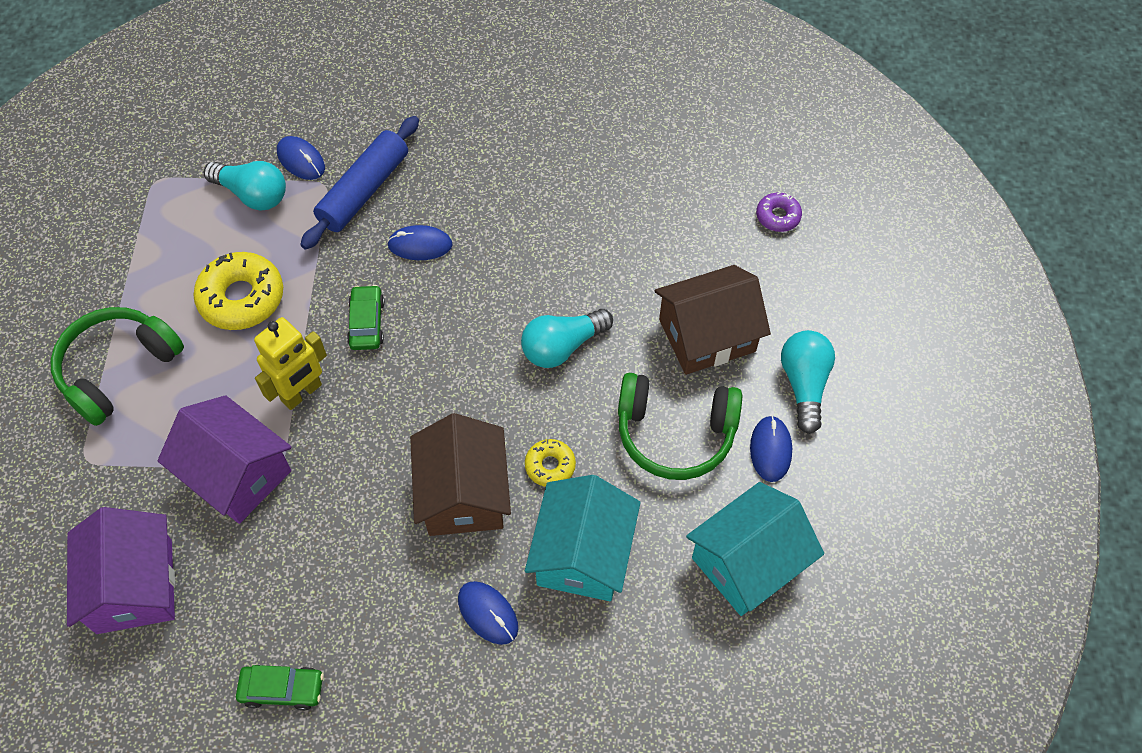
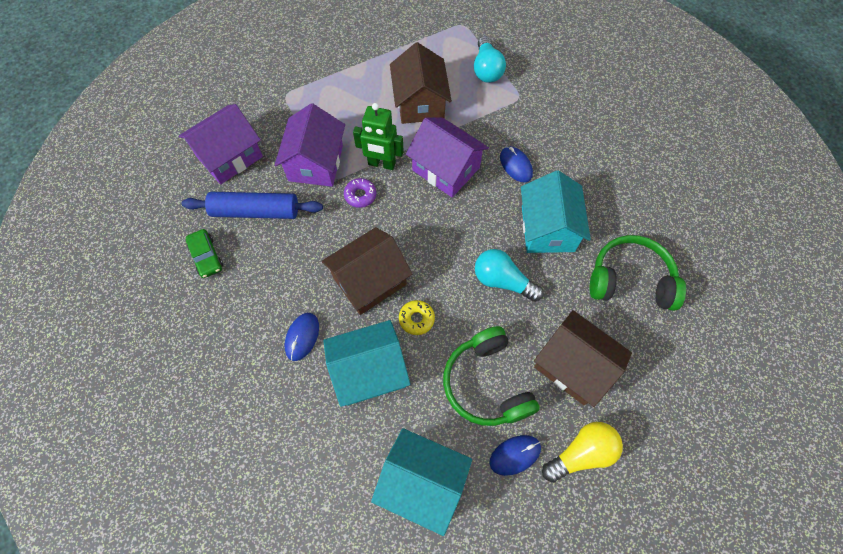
camera: 60 degrees right, 5 degrees up
green headphones [50,307,184,426] -> green headphones moved to [589,235,686,311]
yellow donut [193,252,283,330] -> brown house [390,42,452,124]
yellow robot [254,317,327,410] -> green robot [353,103,404,170]
blue mouse [277,136,325,180] -> none
blue rolling pin [300,116,419,250] -> blue rolling pin moved to [181,192,323,219]
green car [347,285,385,350] -> purple house [406,117,489,197]
purple donut [756,192,802,232] -> purple donut moved to [344,178,376,208]
turquoise light bulb [781,330,835,434] -> yellow light bulb [542,422,623,483]
none -> turquoise house [521,170,591,253]

